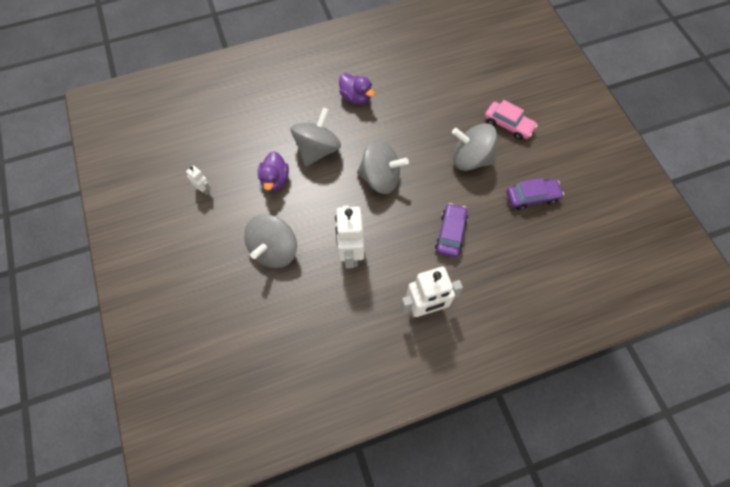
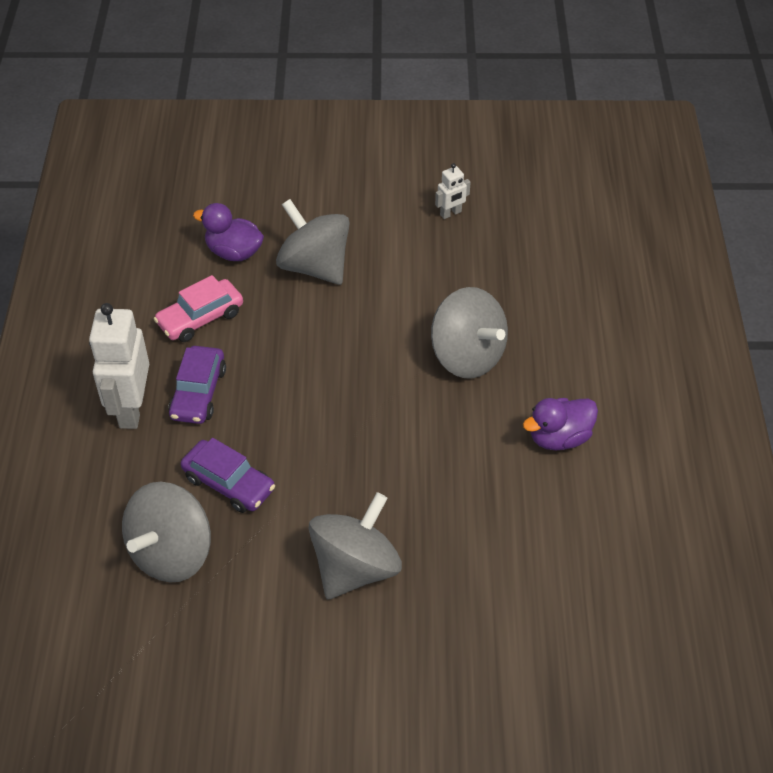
camera: 110 degrees right, 15 degrees down
purple duck [258,151,289,192] -> purple duck moved to [193,203,264,261]
white robot [335,205,364,269] -> none
grey spinning top [357,140,409,194] -> grey spinning top moved to [122,482,211,583]
pink car [485,100,538,140] -> pink car moved to [154,275,243,342]
purple car [507,178,564,210] -> purple car moved to [168,346,226,424]

